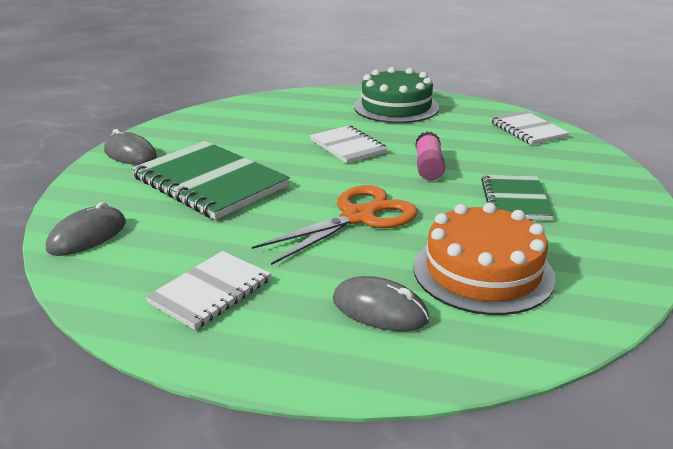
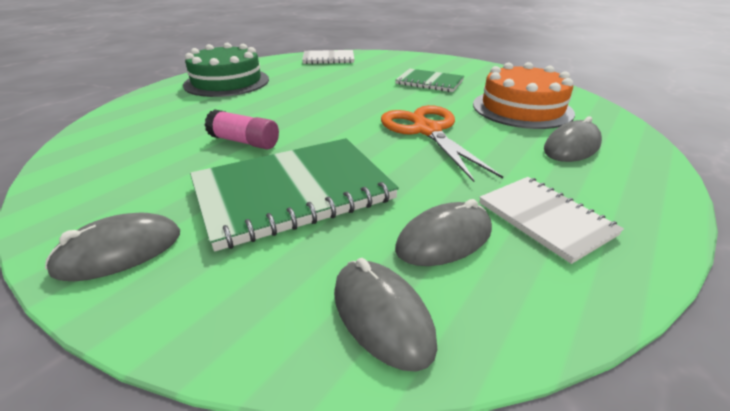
camera: 70 degrees left, 5 degrees up
white notebook [310,126,388,163] -> none
pink glue stick [415,132,445,180] -> pink glue stick moved to [205,109,279,149]
none -> grey mouse [395,199,492,266]

